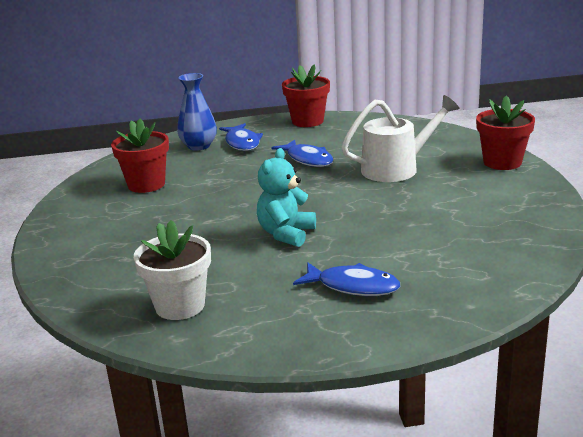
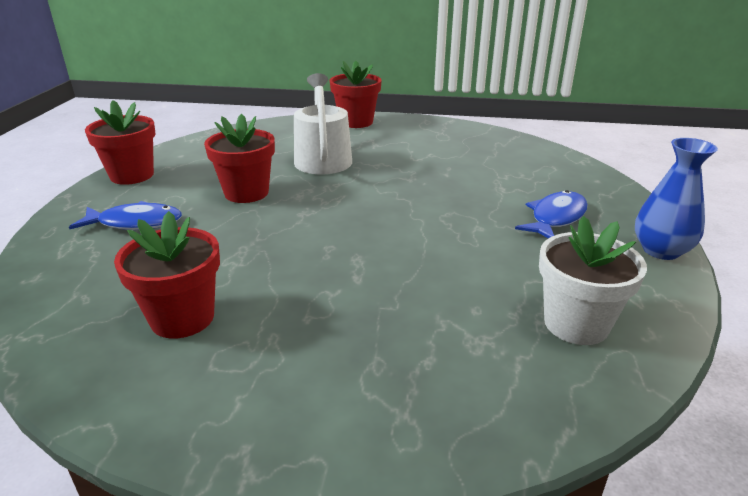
camera: 75 degrees left, 5 degrees up
blue vase [177,73,217,151] -> blue vase moved to [635,138,718,260]
turquoise teddy bear [257,148,316,247] -> none
blue fish [271,140,333,167] -> red flower pot [204,114,275,203]

